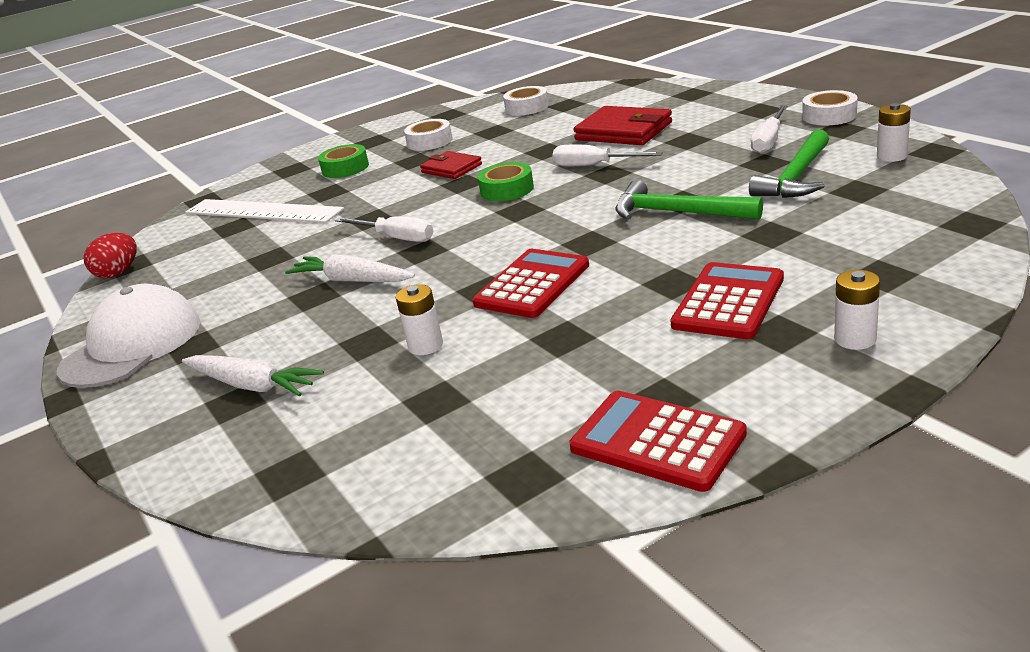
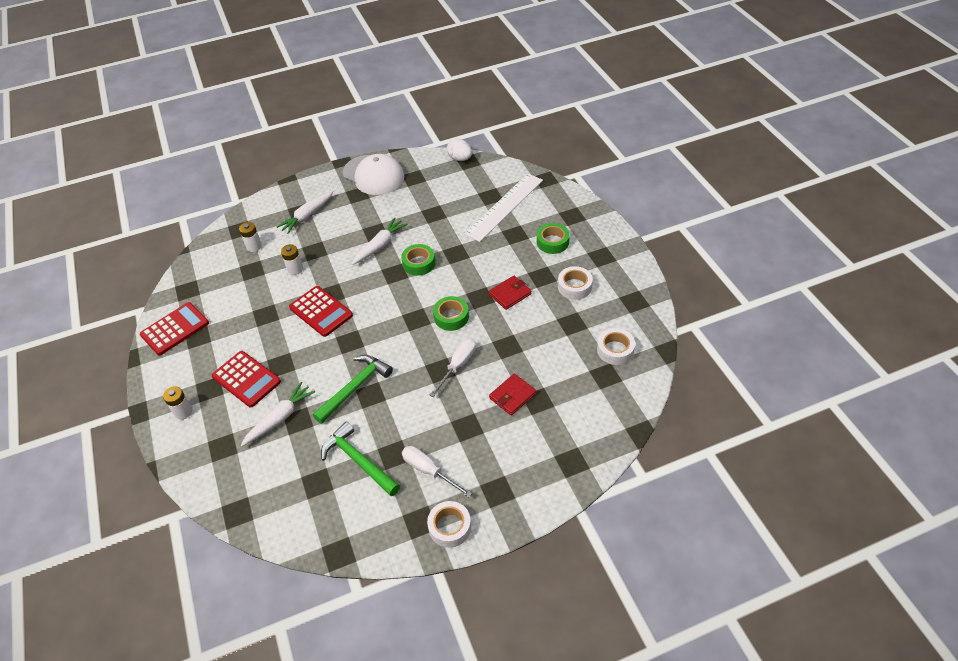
camera: 100 degrees right, 20 degrees up
red egg [84,233,137,278] -> white egg [447,139,472,161]
white screwdriver [335,216,434,242] -> green tape [401,244,435,276]
red wallet [573,106,672,145] -> red wallet [489,374,536,415], size x0.61
white battery [877,103,911,162] -> white battery moved to [239,222,262,252]
none -> white carrot [241,382,315,447]

